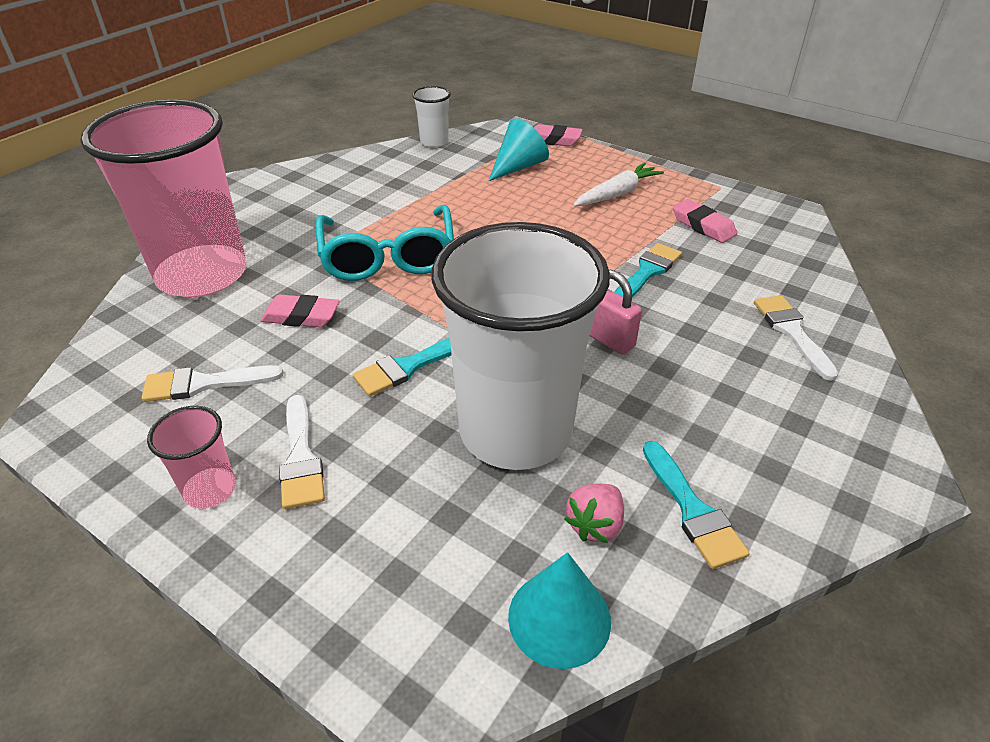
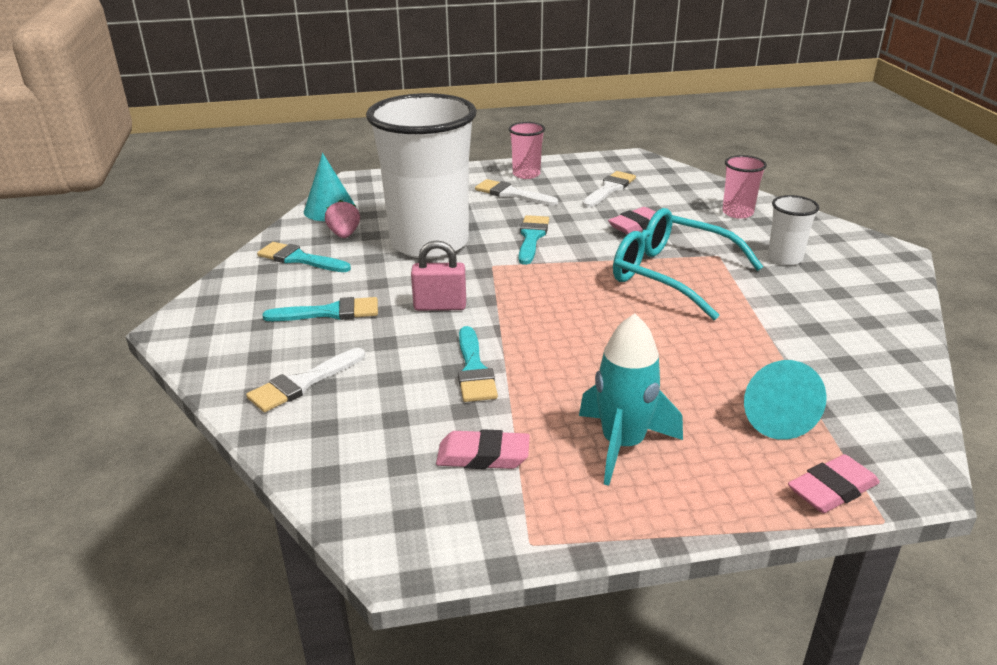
camera: 135 degrees right, 10 degrees down
pink cup [81,99,247,297] -> pink cup [722,155,767,219], size x0.42
white cup [412,86,451,148] -> white cup moved to [768,195,819,265]
white carrot [573,163,664,207] -> turquoise rocket [579,314,683,486]
white brush [754,295,838,381] -> white brush turned 105 degrees clockwise [246,348,365,412]
none -> turquoise brush [262,297,378,321]

